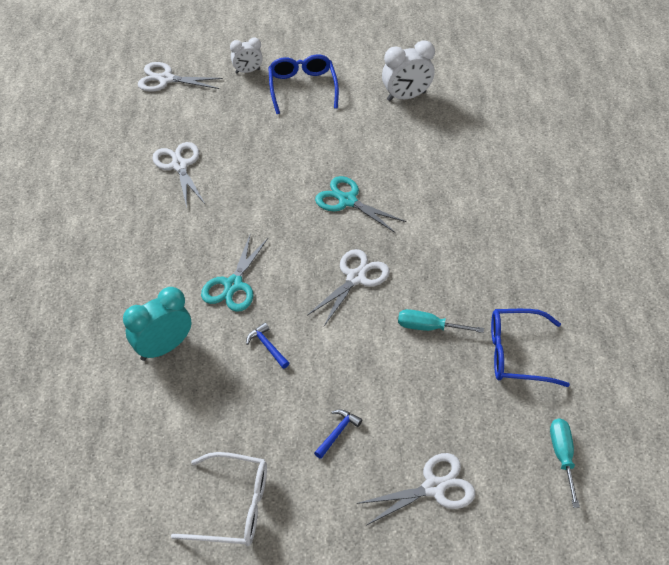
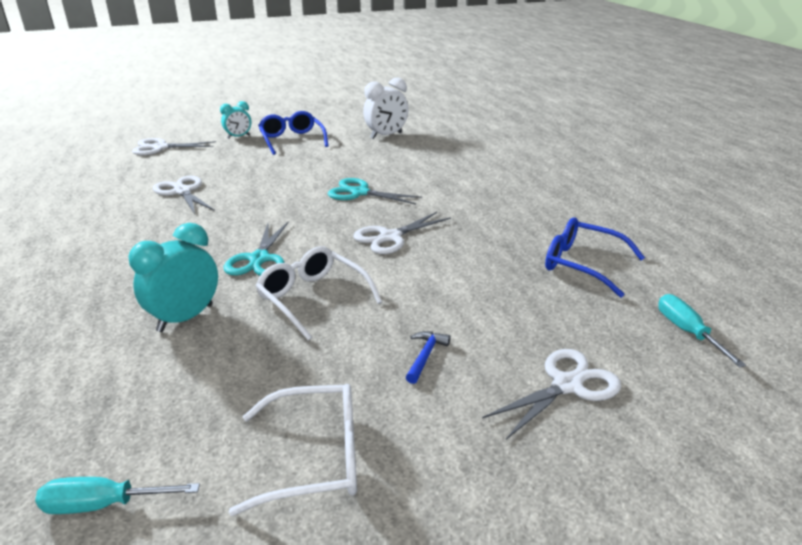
camera: 15 degrees left, 20 degrees down
white clock [230,37,263,73] -> turquoise clock [220,101,251,139]
blue hammer [246,323,289,369] -> white glasses [256,246,382,341]
white scissors [308,249,390,326] -> white scissors turned 150 degrees counterclockwise [353,212,451,254]
turquoise screwdriver [398,309,484,333] -> turquoise screwdriver moved to [35,477,200,514]
blue glasses [491,309,570,387] -> blue glasses turned 45 degrees clockwise [545,217,645,298]

